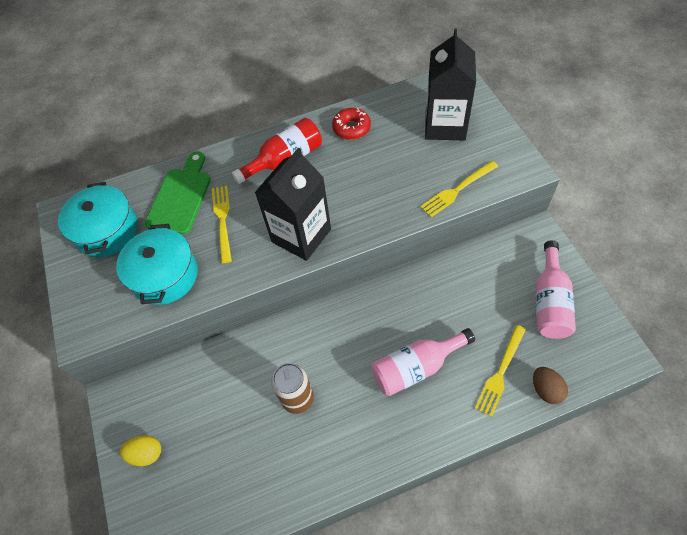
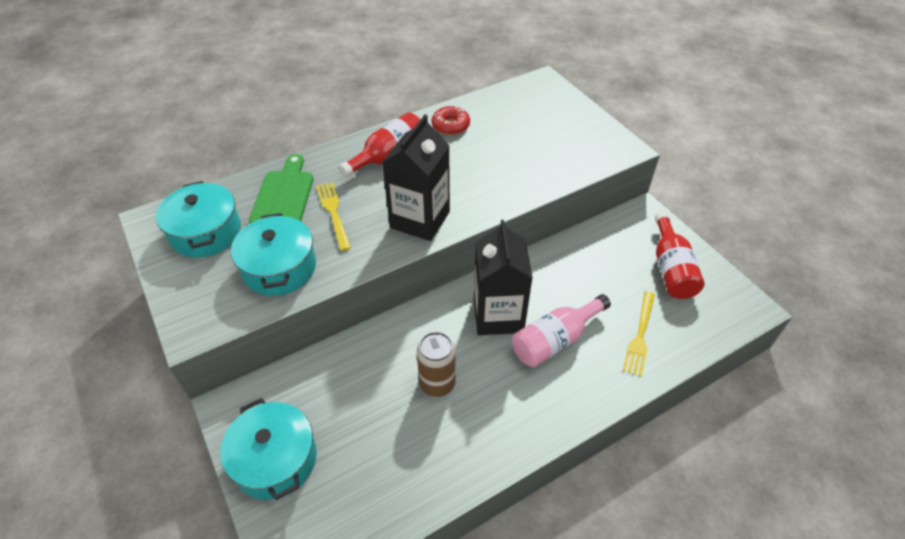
camera: 15 degrees left, 10 degrees down
yellow egg [120,435,161,466] -> turquoise pot [220,398,317,500]
yellow fork [420,161,498,217] -> none
black carton [425,29,476,140] -> black carton moved to [474,220,533,335]
brown egg [533,367,568,404] -> none
pink bottle [536,240,576,339] -> red bottle [655,212,705,299]

